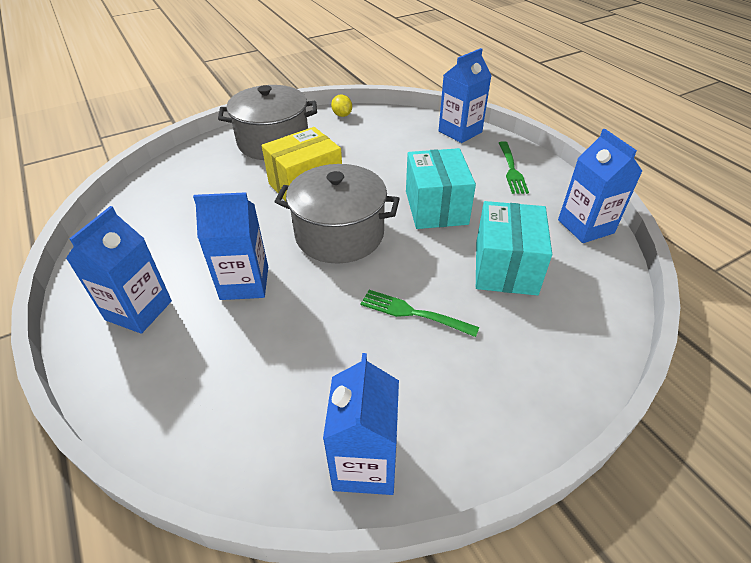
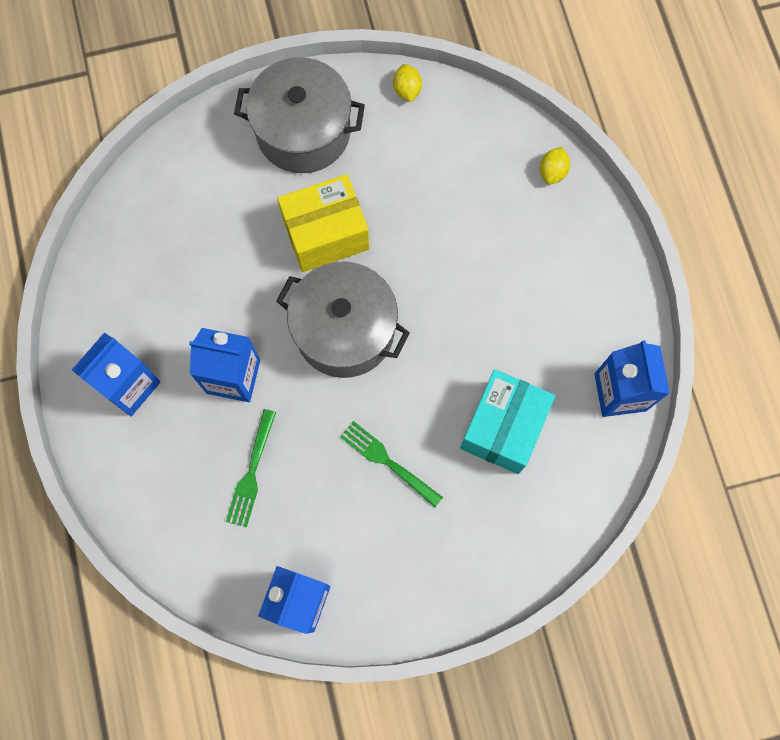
camera: 15 degrees right, 30 degrees up
turquoise box [406,148,476,229] -> none
blue carton [439,48,491,143] -> yellow lemon [540,147,570,185]
green fork [499,141,529,194] -> green fork moved to [226,409,276,527]

